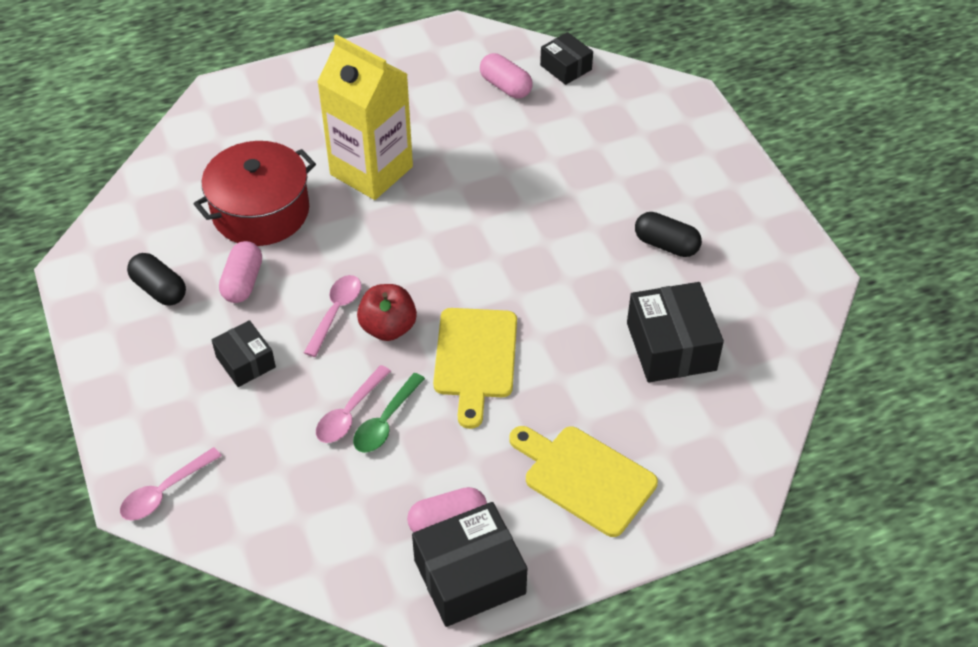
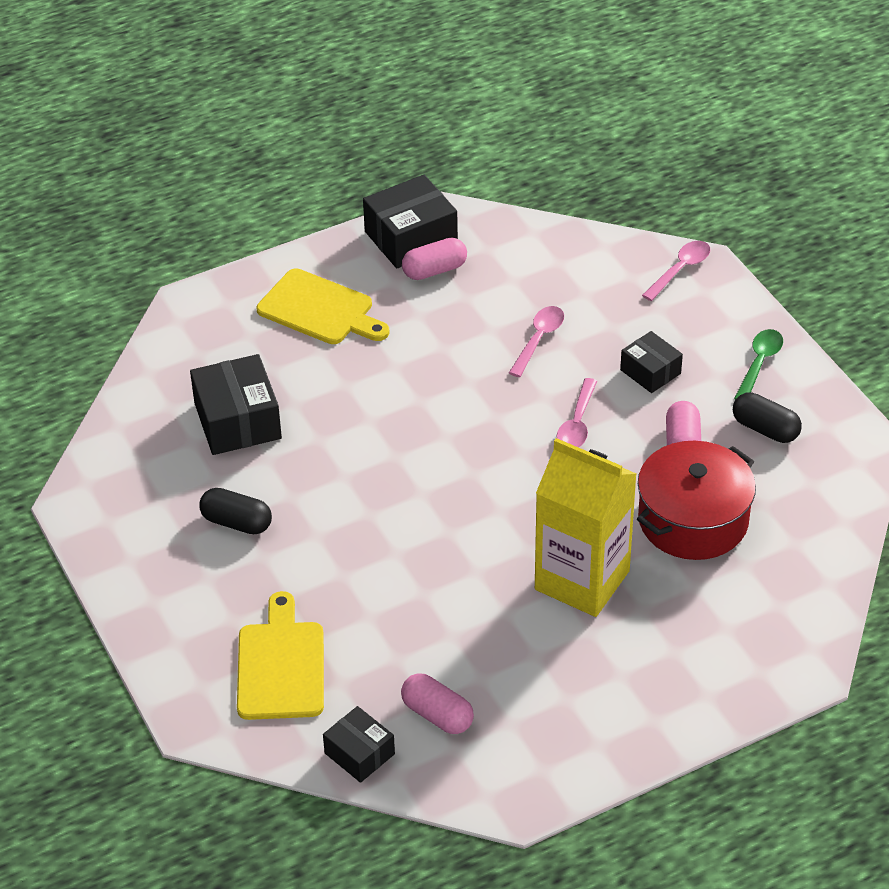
camera: 175 degrees right, 5 degrees down
green spoon [353,373,425,453] -> green spoon moved to [734,329,783,400]
red apple [357,284,417,341] -> none
yellow cutting board [433,308,517,429] -> yellow cutting board moved to [237,591,324,720]

